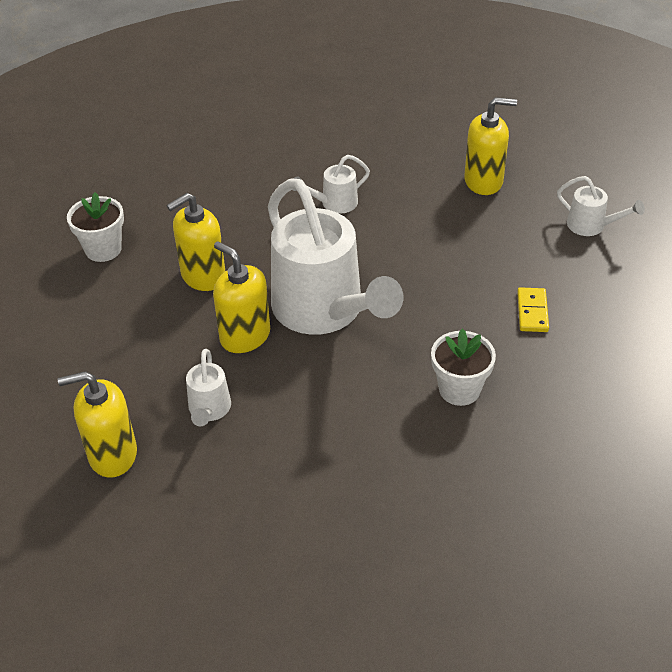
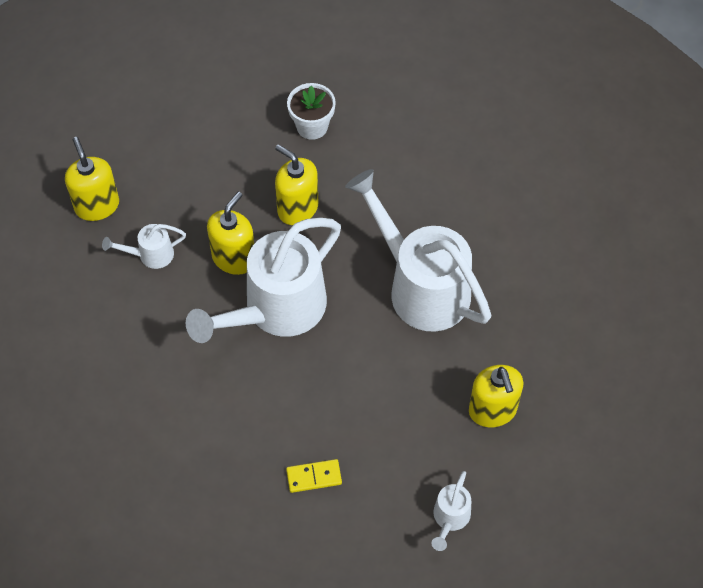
camera: 75 degrees right, 15 degrees up
white watering can [292,155,370,213] -> white watering can [345,169,491,331], size x2.30
white flower pot [431,328,496,406] -> none

